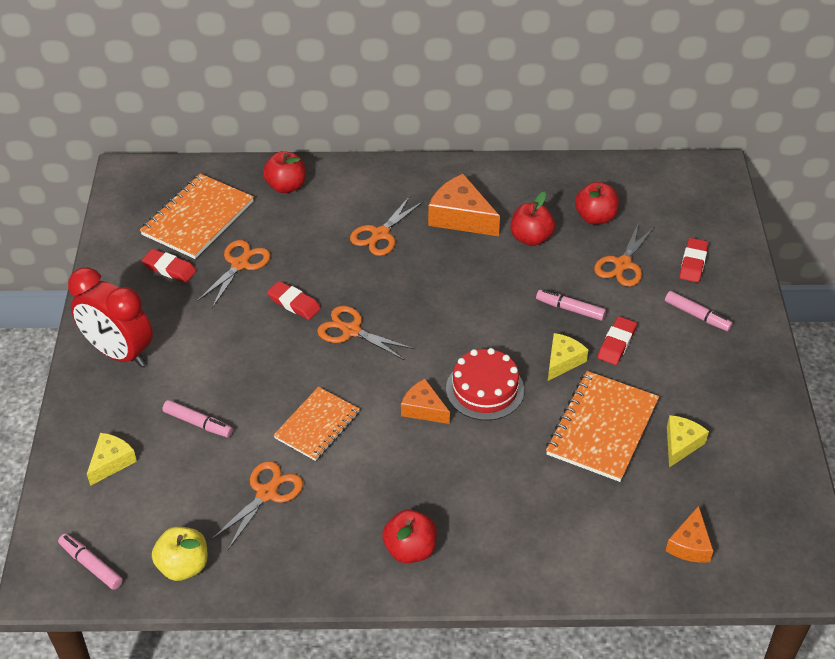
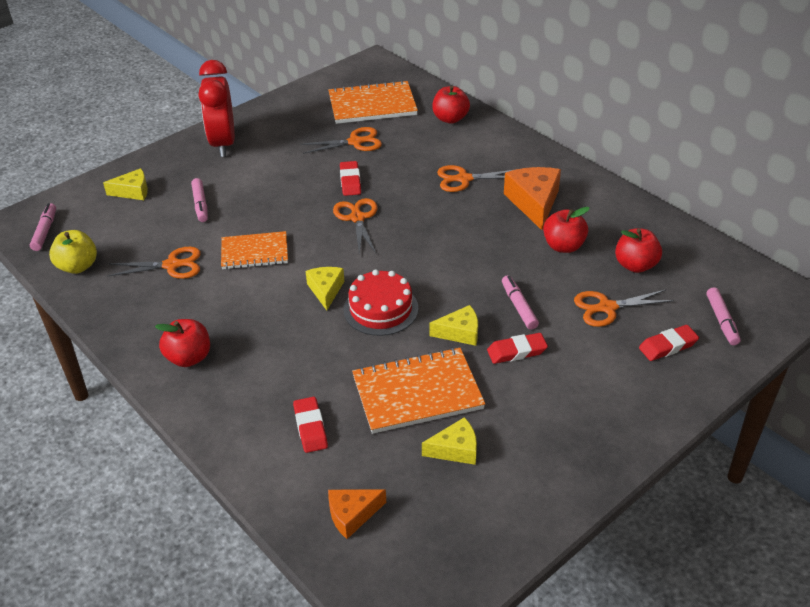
camera: 50 degrees right, 5 degrees down
red eraser [142,249,196,283] -> red eraser moved to [293,397,328,453]
orange cheese [401,379,450,424] -> yellow cheese [306,267,344,310]
pink marker [665,291,733,331] -> pink marker moved to [706,287,741,345]

